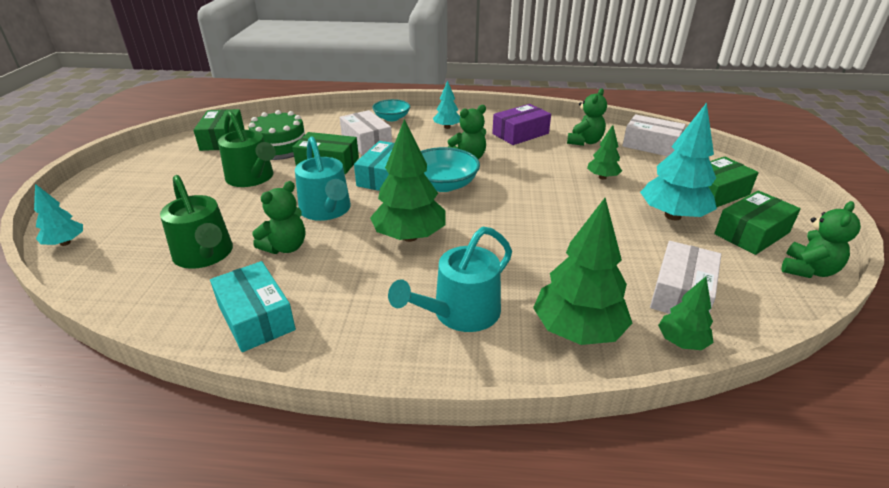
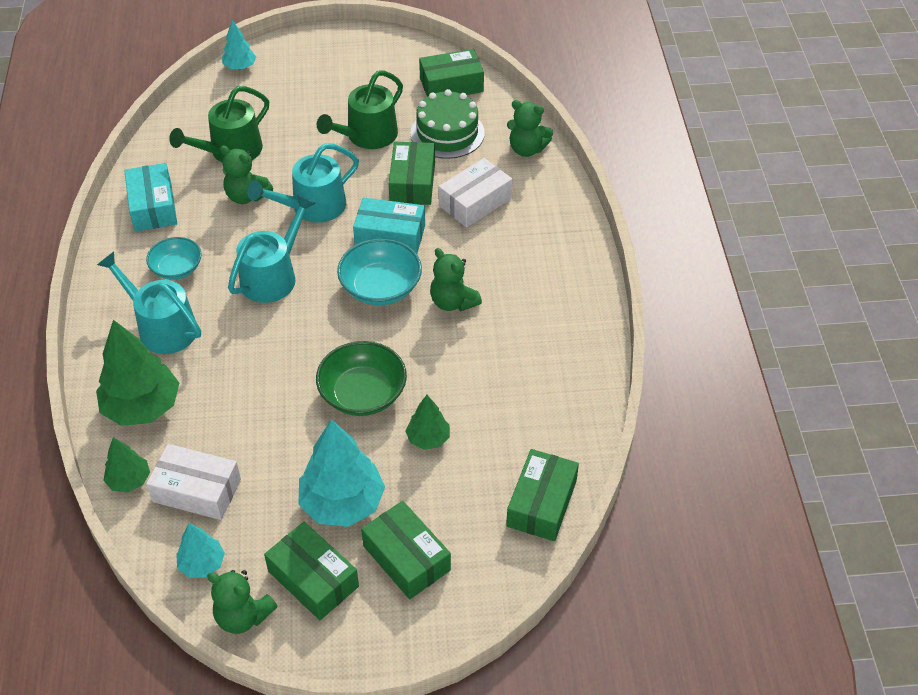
camera: 80 degrees right, 15 degrees up
turquoise box [210,261,296,352] -> turquoise box turned 60 degrees counterclockwise [124,163,177,232]
green tree [370,119,446,242] -> turquoise watering can [228,195,316,303]
turquoise bowl [372,99,410,121] -> turquoise bowl moved to [146,237,202,280]
turquoise tree [433,80,460,129] -> turquoise tree moved to [176,523,225,578]
purple box [492,104,551,145] -> none
green teddy bear [567,88,607,146] -> green teddy bear moved to [507,100,553,157]
white box [622,114,686,156] -> green box [506,449,579,541]
none -> green bowl [316,341,407,416]

